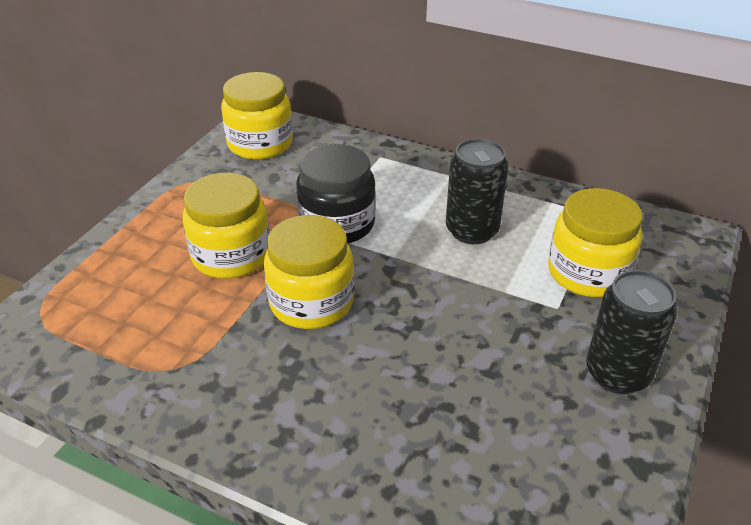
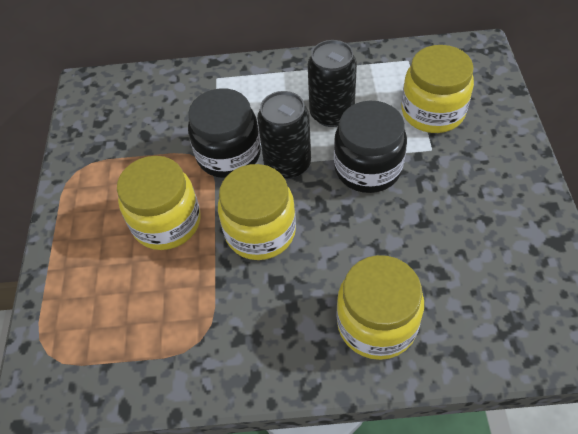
camera: 25 degrees left, 15 degrees up
yellow jar [221,72,293,160] -> yellow jar moved to [337,255,424,360]
black can [586,270,678,394] -> black can moved to [257,91,311,179]
none -> black jar [334,100,407,193]

